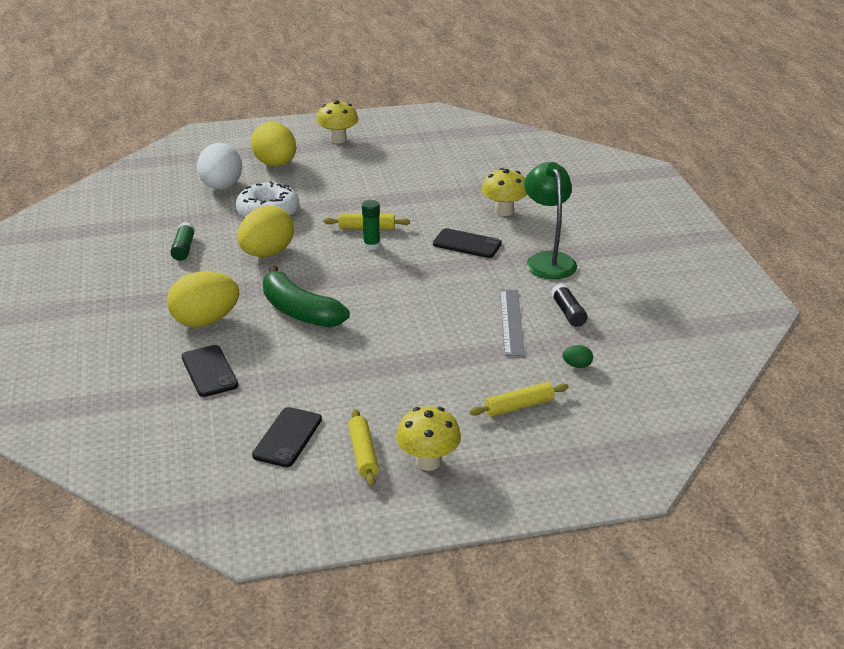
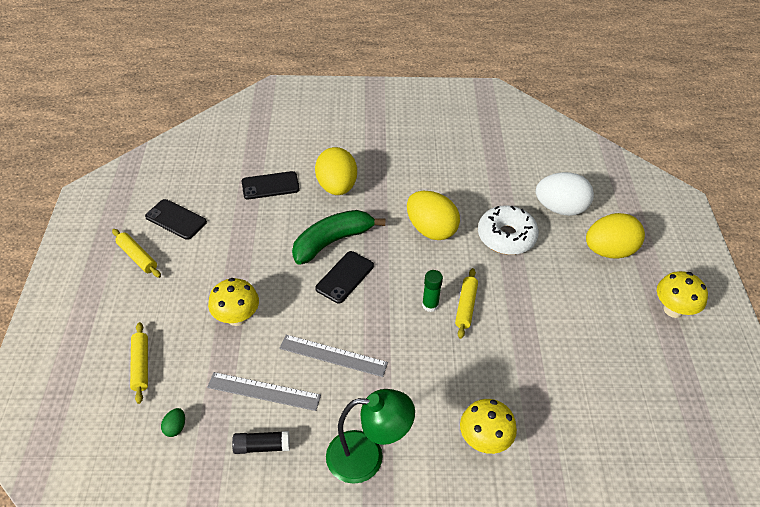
camera: 100 degrees right, 15 degrees up
green glue stick [170,222,195,261] -> none
yellow rolling pin [348,409,379,486] -> yellow rolling pin turned 45 degrees clockwise [112,229,161,278]
yellow mushroom [396,406,461,471] -> yellow mushroom moved to [208,278,259,326]
black phone [433,228,502,258] -> black phone moved to [315,251,374,304]
none -> grey ruler [279,335,388,377]

